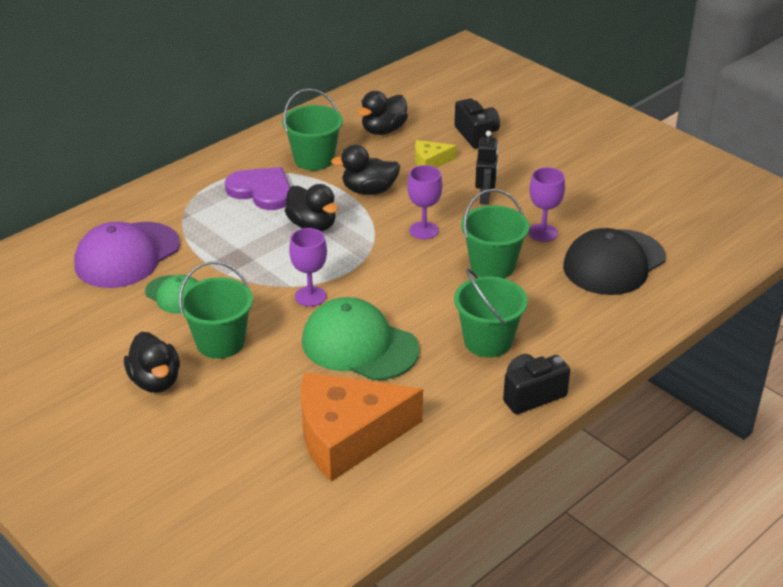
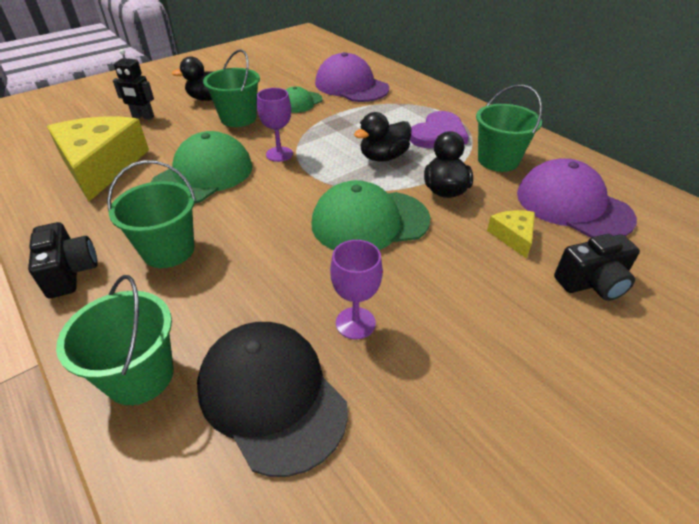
camera: 95 degrees right, 5 degrees up
orange cheese [301,372,423,481] -> yellow cheese [47,116,149,201]
black duck [358,91,408,135] -> purple cap [517,158,637,238]
purple goblet [407,165,443,239] -> green cap [312,180,431,250]
green bucket [461,189,529,278] -> green bucket moved to [56,275,174,405]
black robot [475,131,499,205] -> black robot moved to [113,49,154,120]

